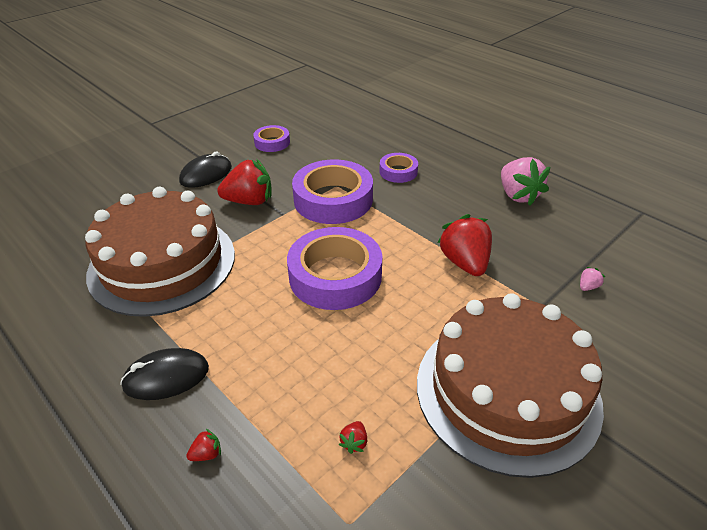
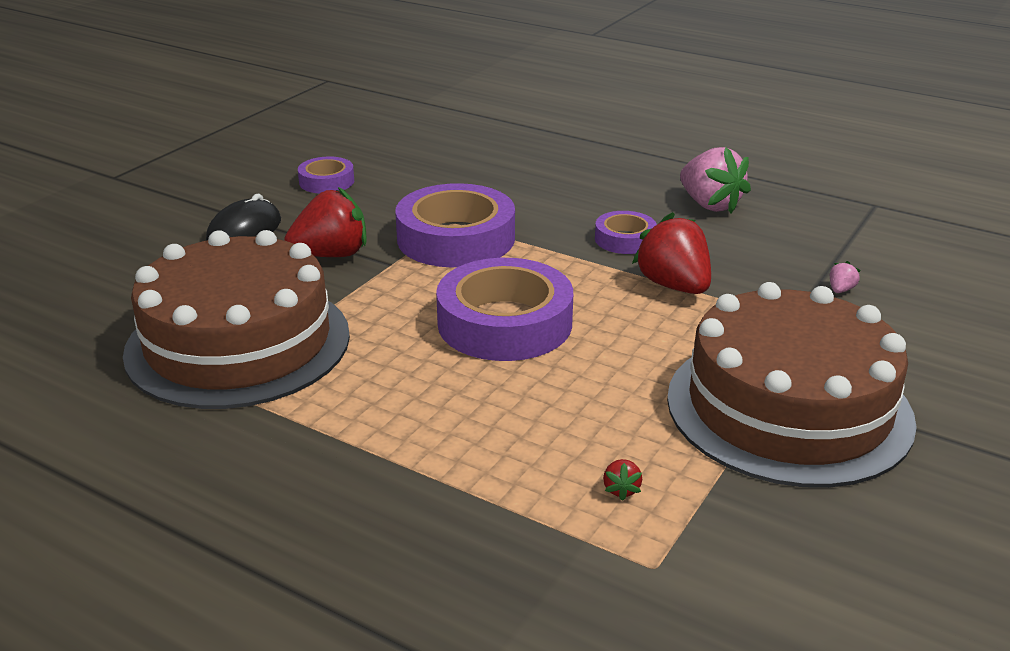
camera: 15 degrees left, 10 degrees down
black mouse [120,348,209,400] -> none
red strawberry [186,429,221,461] -> none
purple tape [379,153,418,183] -> purple tape moved to [595,211,657,254]

